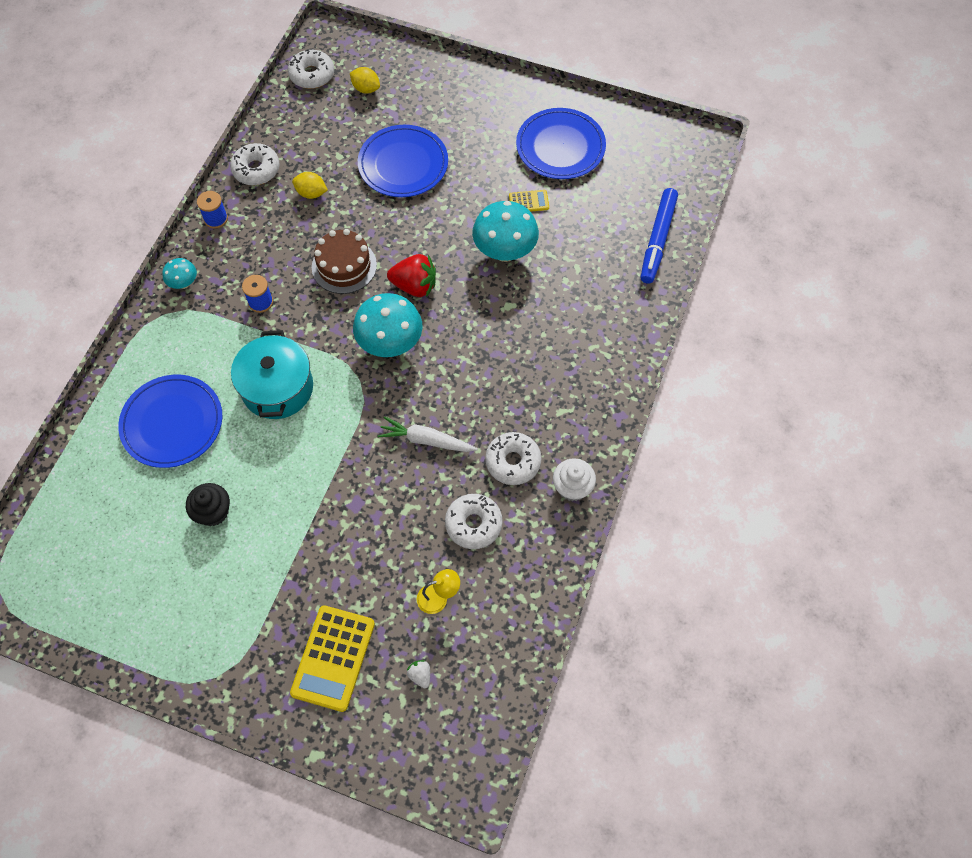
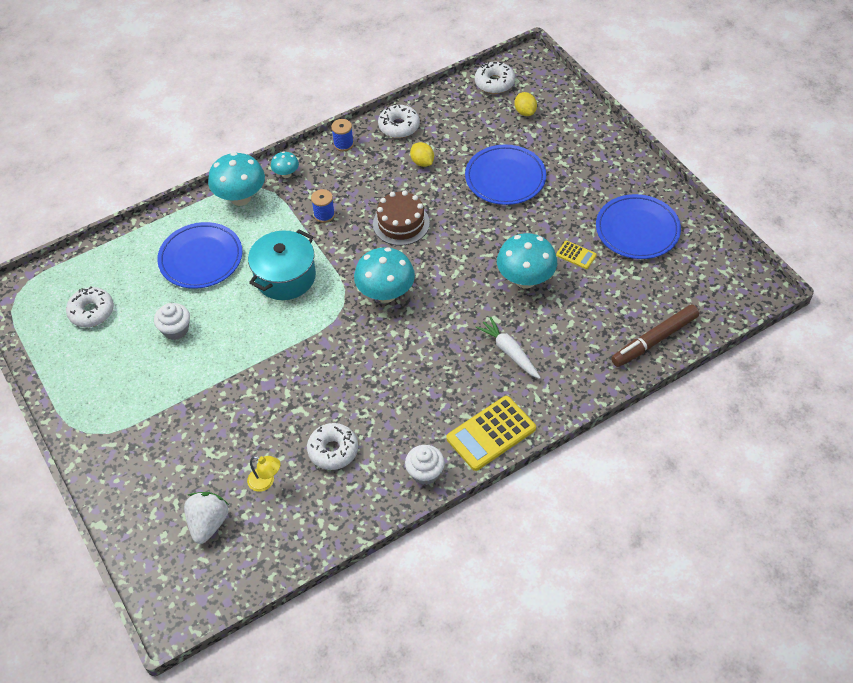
camera: 40 degrees right, 10 degrees down
black cupcake [186,483,230,526] -> white cupcake [154,303,190,340]
yellow calculator [290,605,375,712] -> yellow calculator moved to [446,396,536,471]
white carrot [378,416,478,452] -> white carrot moved to [475,317,541,379]
red strawberry [387,254,436,297] -> none
white strawberry [407,660,430,688] -> white strawberry [184,492,229,544], size x2.09
white donut [485,432,542,485] -> white donut moved to [66,286,114,327]
blue marker [641,188,678,284] -> brown marker [611,304,699,367]
none -> turquoise mushroom [208,152,265,206]

